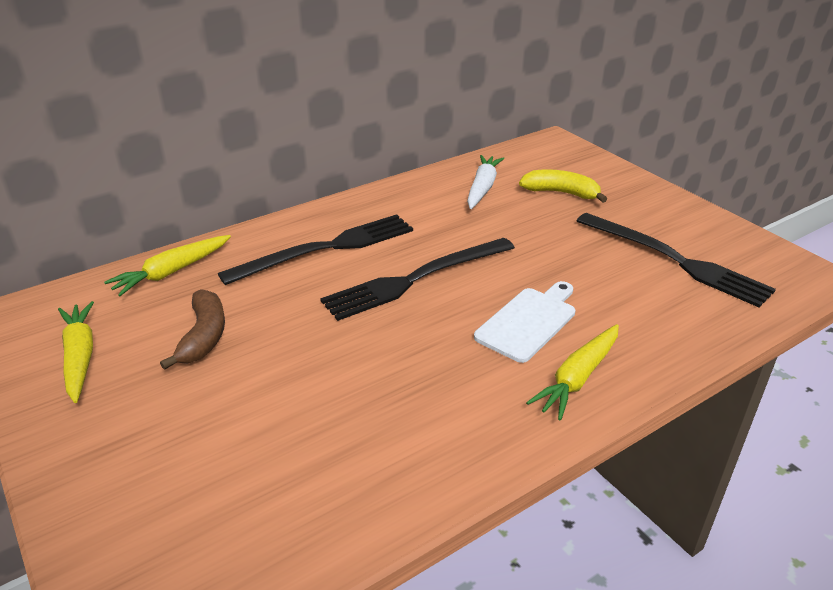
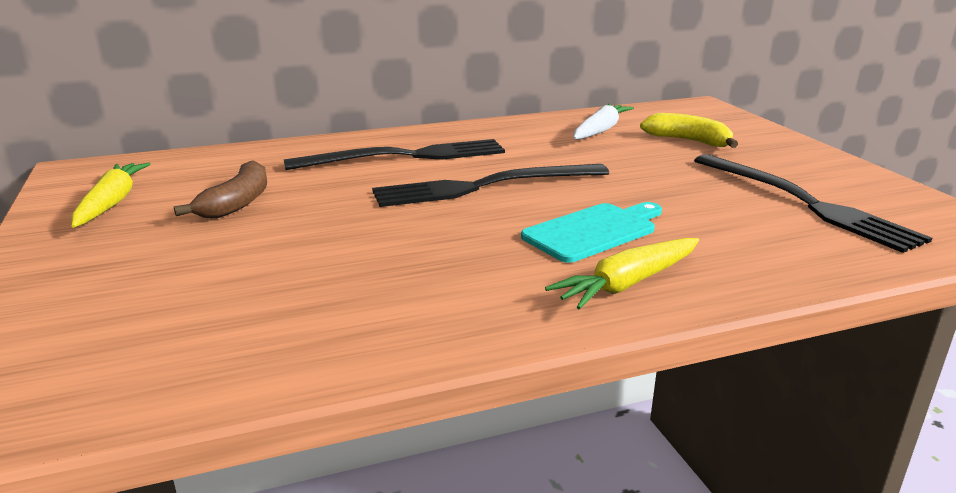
camera: 15 degrees right, 10 degrees down
yellow carrot [104,235,231,296] -> none
white cutting board [474,281,575,363] -> turquoise cutting board [521,202,662,263]

